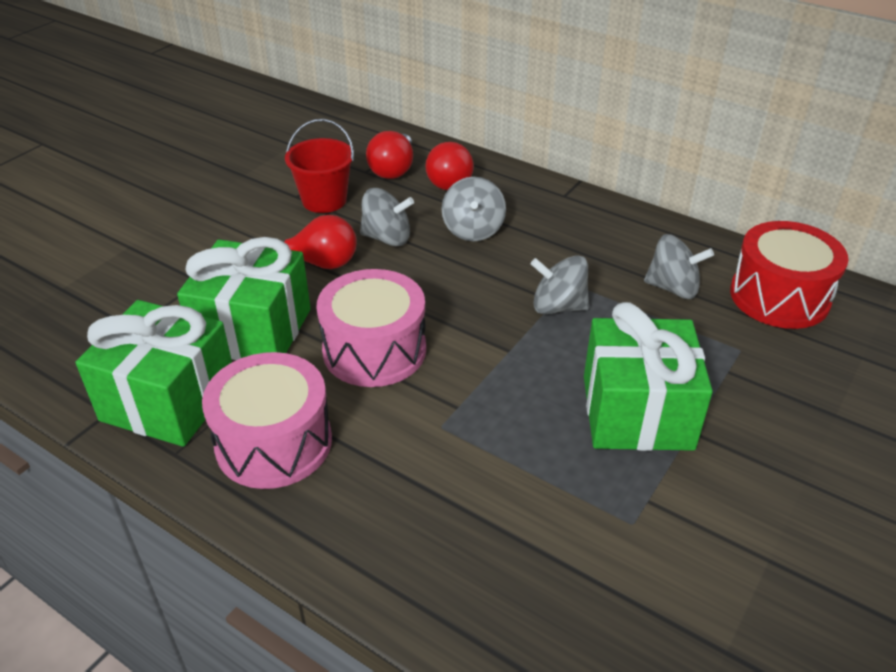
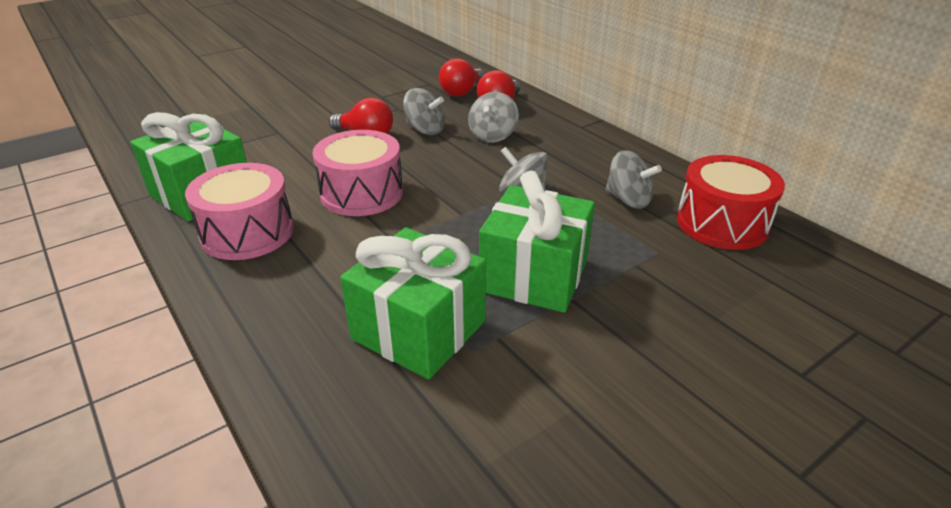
camera: 20 degrees right, 5 degrees down
green gift [177,237,311,360] -> green gift moved to [340,227,486,379]
red bucket [285,119,354,213] -> none

